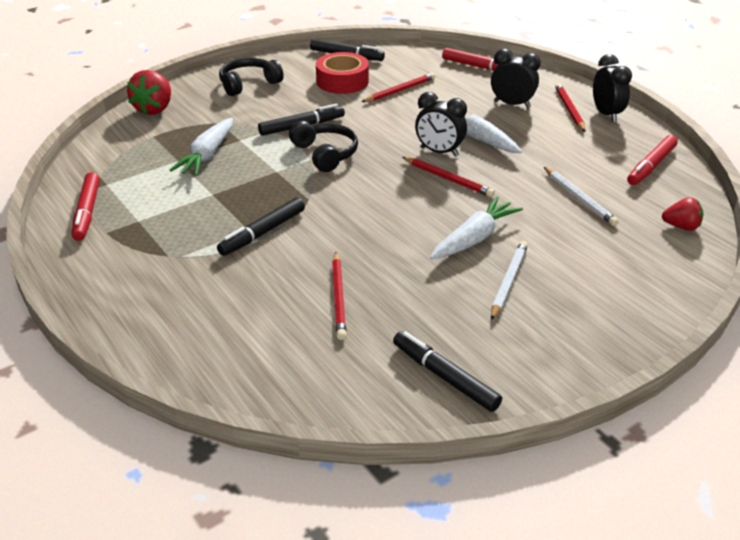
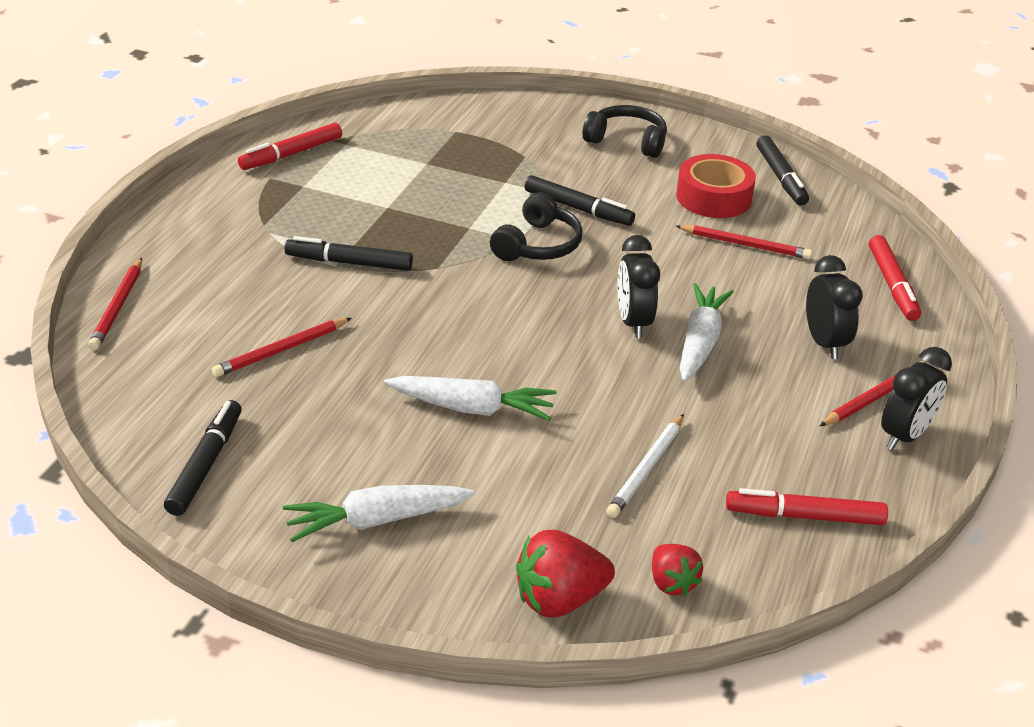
camera: 55 degrees right, 0 degrees up
red strawberry [127,70,171,115] -> red strawberry moved to [516,530,615,618]
white carrot [169,118,233,176] -> white carrot moved to [283,485,475,542]
red pencil [402,157,495,197] -> red pencil moved to [88,258,142,350]
white pencil [491,241,528,321] -> none

